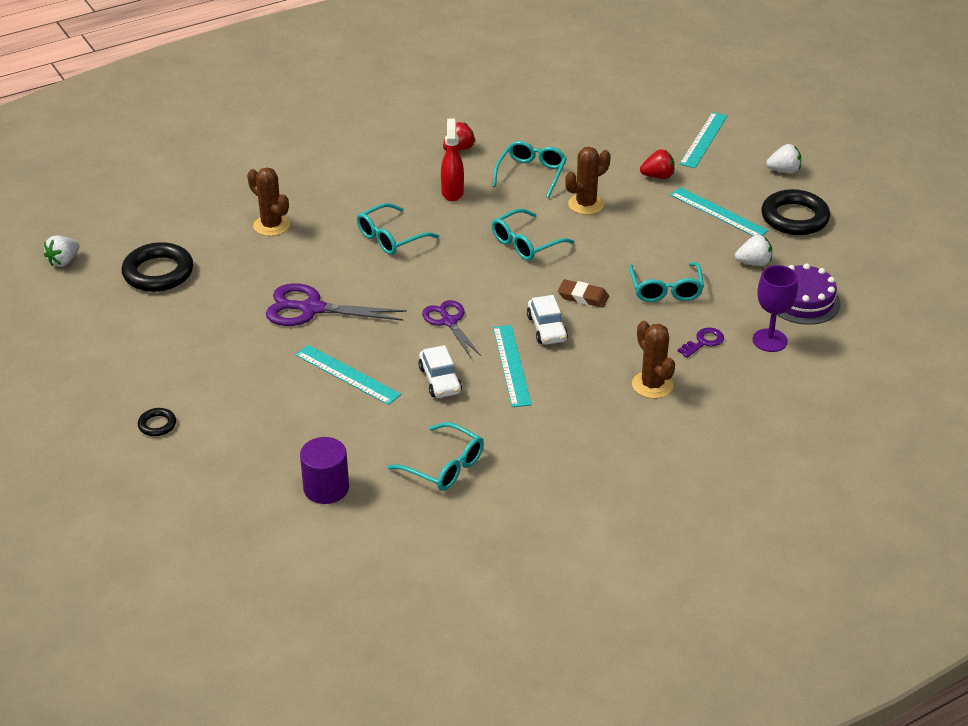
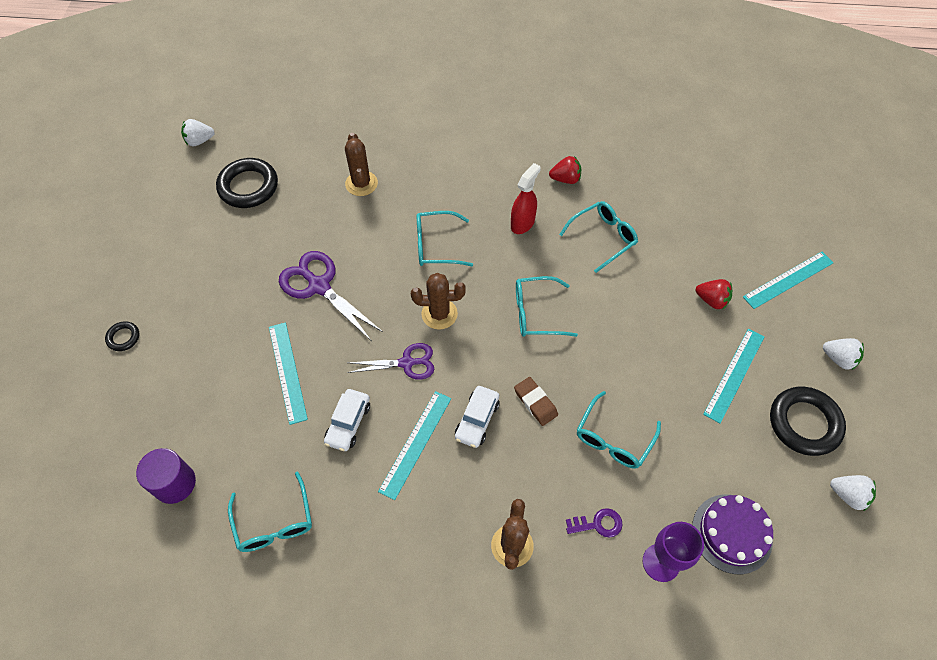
camera: 35 degrees right, 20 degrees up
purple scissors [422,300,481,358] -> purple scissors turned 75 degrees clockwise [347,343,434,380]
brown cactus [565,147,611,215] -> brown cactus moved to [411,273,466,330]
turquoise ruler [670,187,769,236] -> turquoise ruler turned 45 degrees clockwise [703,329,765,423]
white strawberry [735,235,772,266] -> white strawberry moved to [830,475,876,511]

